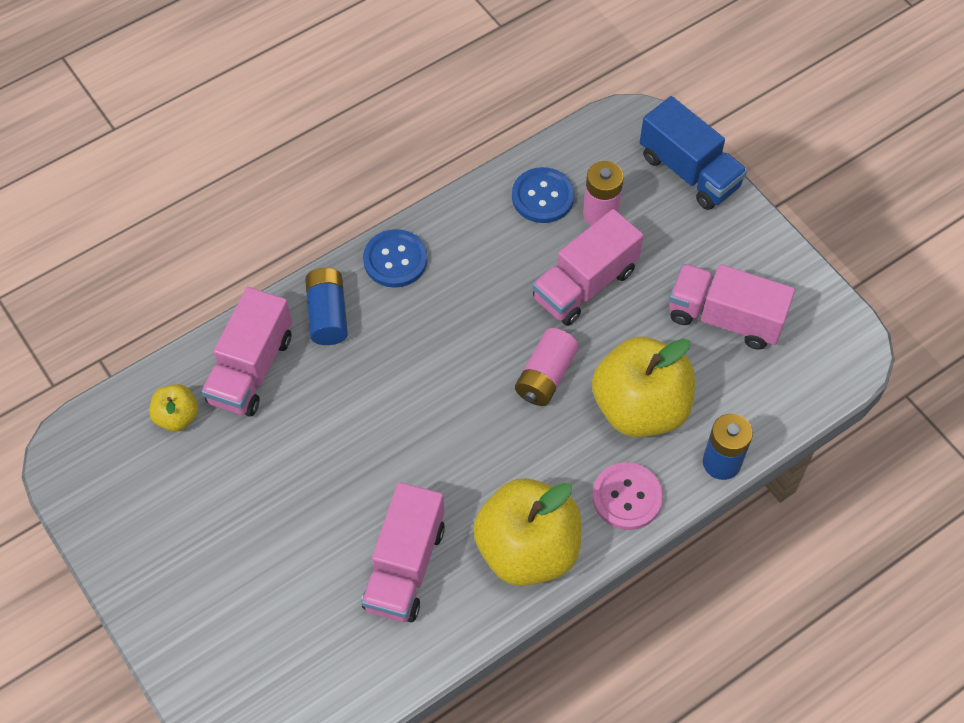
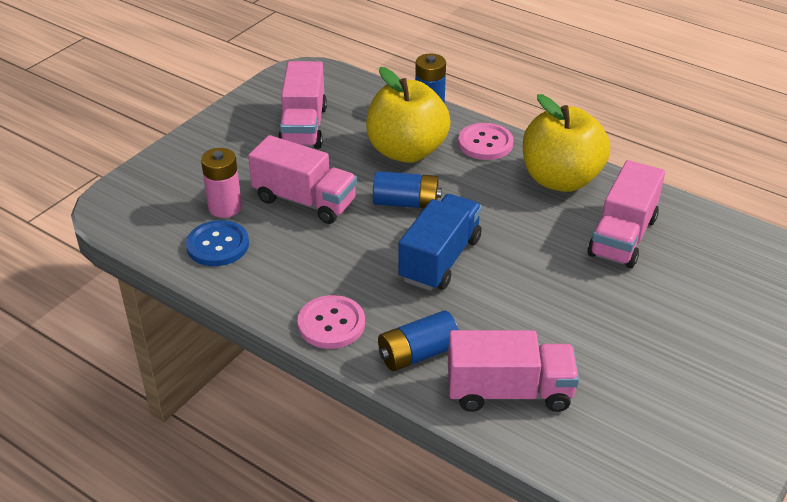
camera: 110 degrees left, 20 degrees down
yellow apple [149,384,198,431] -> none
pink truck [362,482,445,622] -> pink truck turned 120 degrees clockwise [588,160,665,268]
blue button [363,229,428,288] -> pink button [298,295,365,349]
pink battery [515,328,579,406] -> blue battery [373,171,442,208]
blue truck [640,96,747,210] -> blue truck moved to [398,194,482,291]

